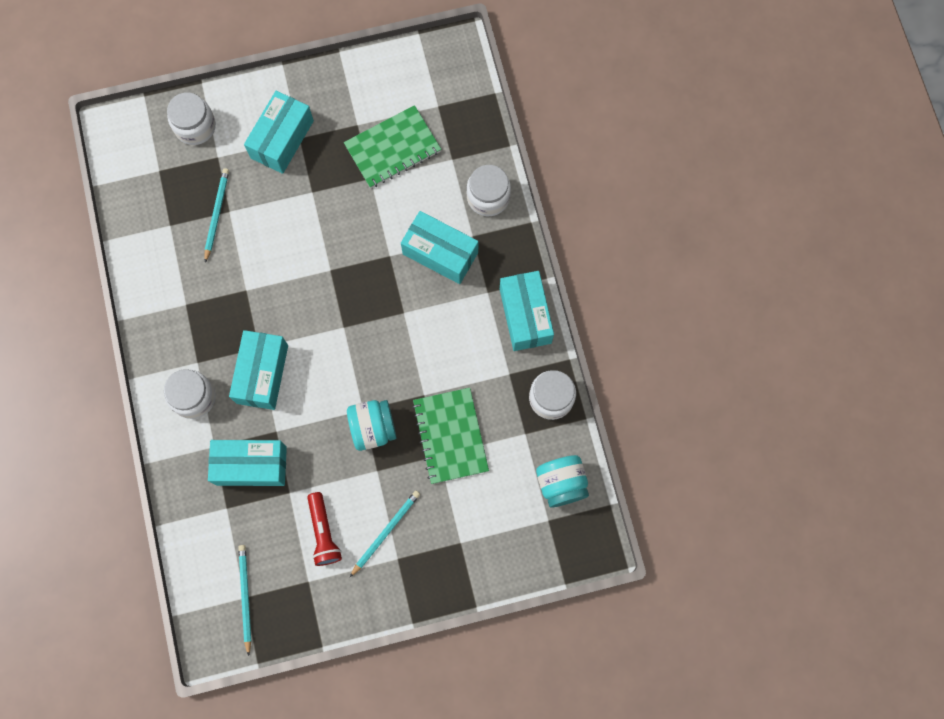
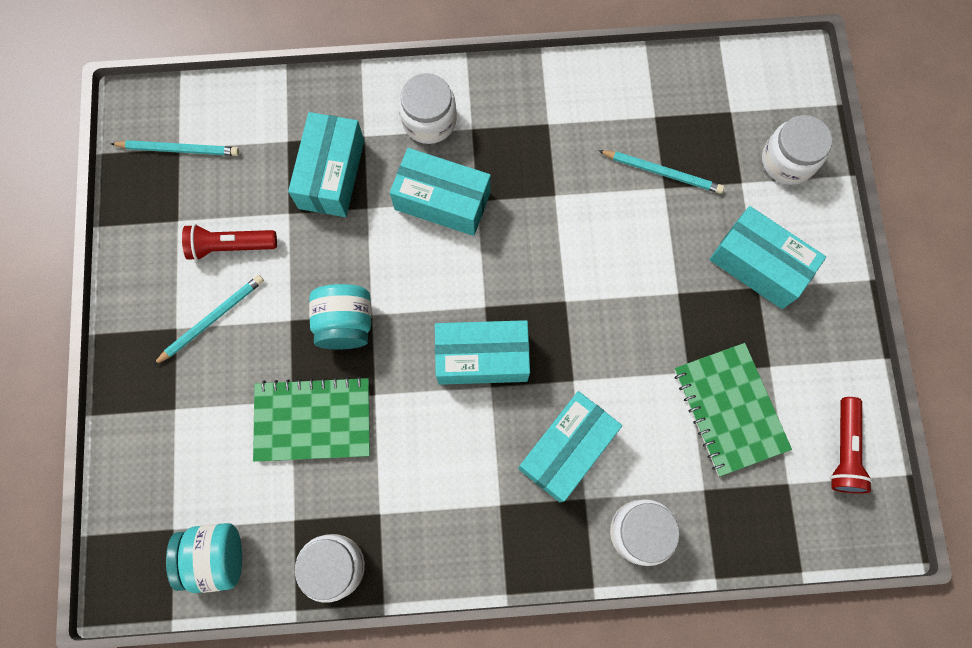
camera: 100 degrees right, 0 degrees up
turquoise pencil [350,490,420,577] -> turquoise pencil turned 90 degrees counterclockwise [153,275,264,365]
turquoise box [500,271,554,351] -> turquoise box moved to [435,320,530,385]
none -> red flashlight [830,397,873,494]

